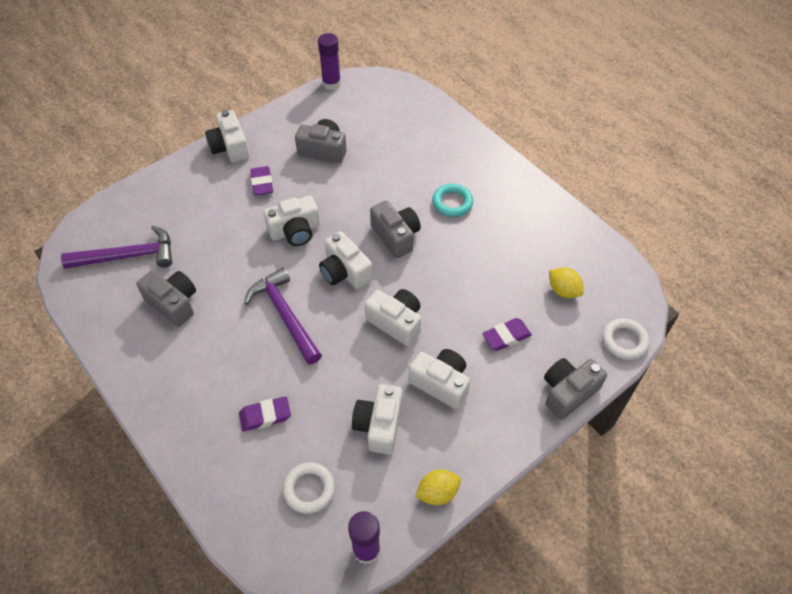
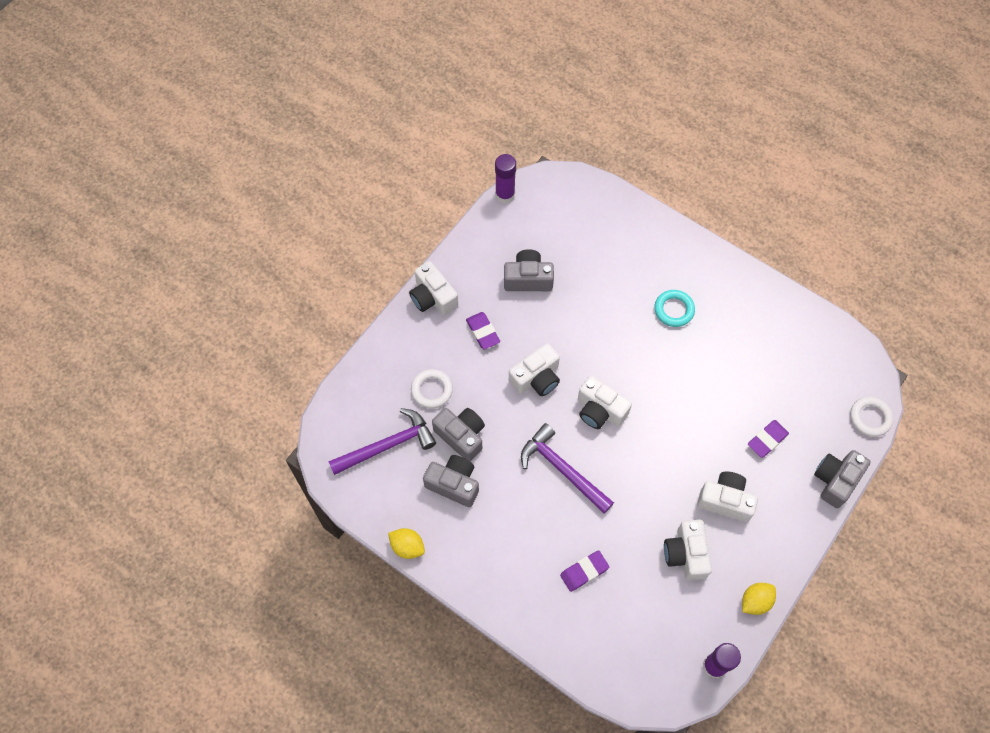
camera: 15 degrees left, 10 degrees up
white ring [282,462,335,514] -> white ring moved to [411,369,453,409]
white camera [364,289,421,346] -> none
grey camera [370,201,421,258] -> grey camera moved to [432,408,485,461]
yellow lemon [549,267,584,298] -> yellow lemon moved to [388,528,425,559]

